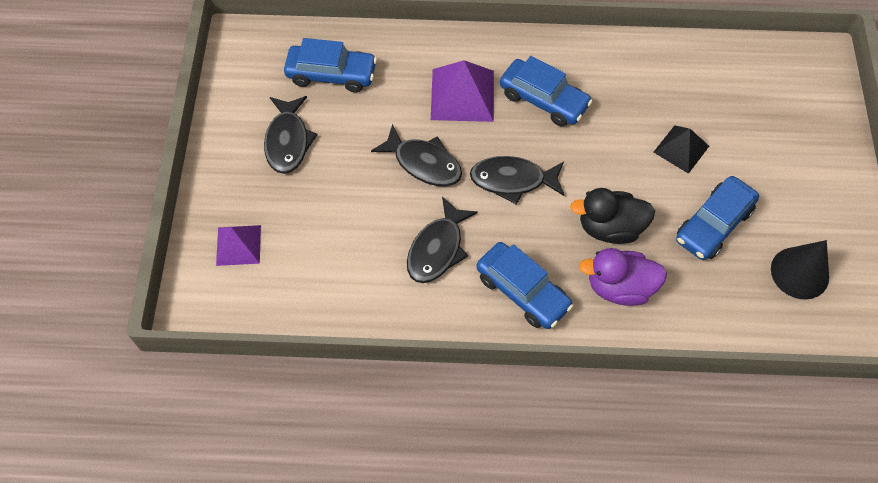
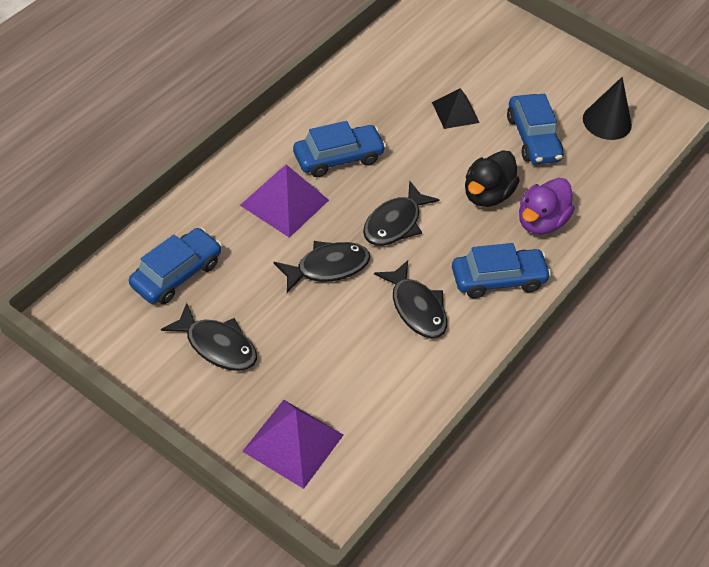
camera: 60 degrees left, 10 degrees down
purple pyramid [216,225,261,266] -> purple pyramid [242,400,343,489], size x1.57

